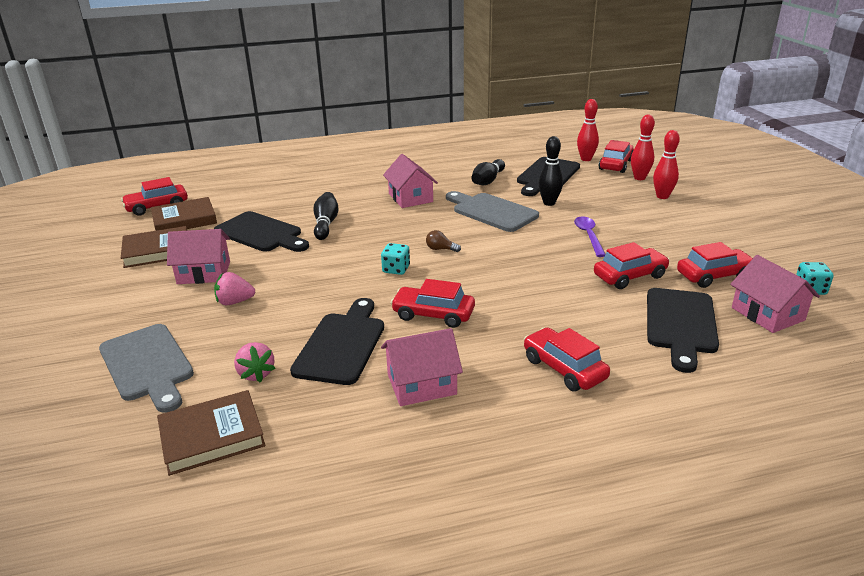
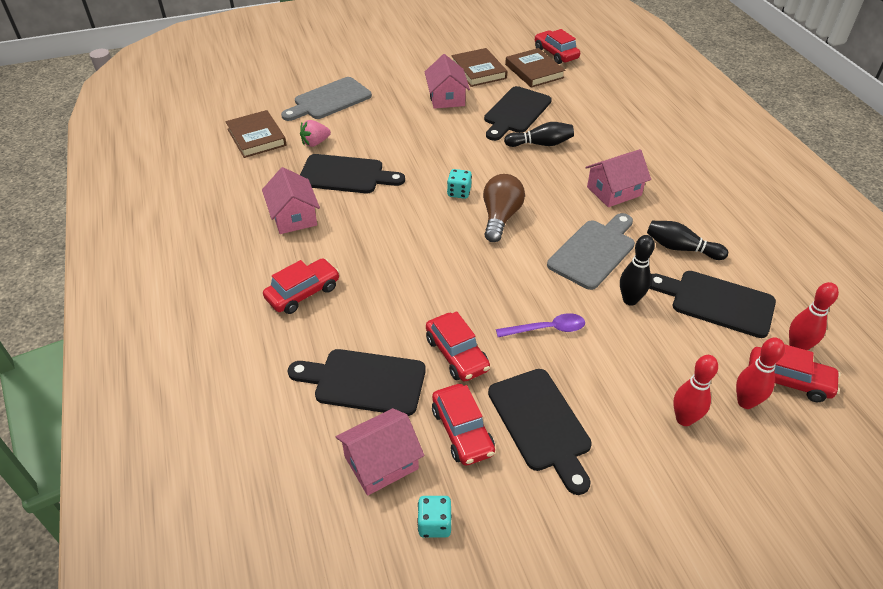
camera: 85 degrees right, 15 degrees up
pink strawberry [214,272,256,305] -> none
red car [391,279,475,328] -> none
brown light bulb [426,230,461,252] -> brown light bulb [483,174,525,242], size x2.14
none -> black cutting board [488,369,592,495]

